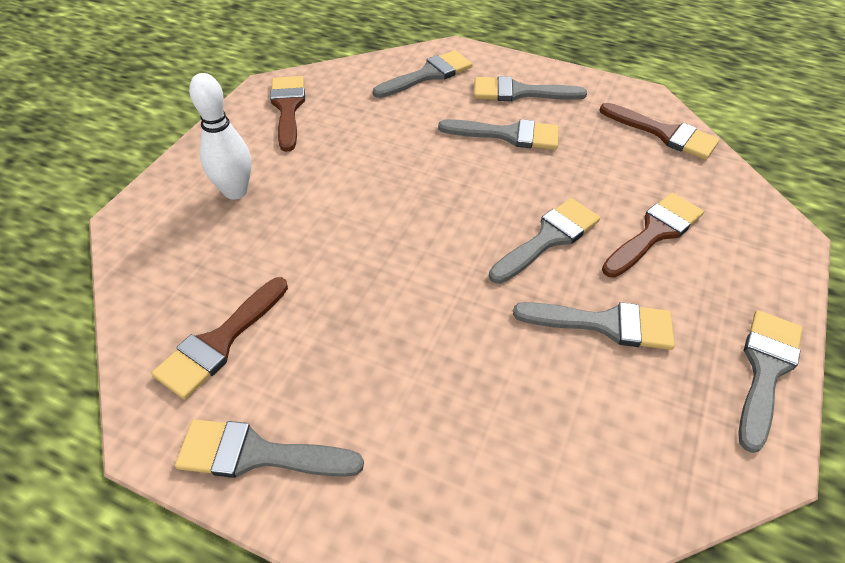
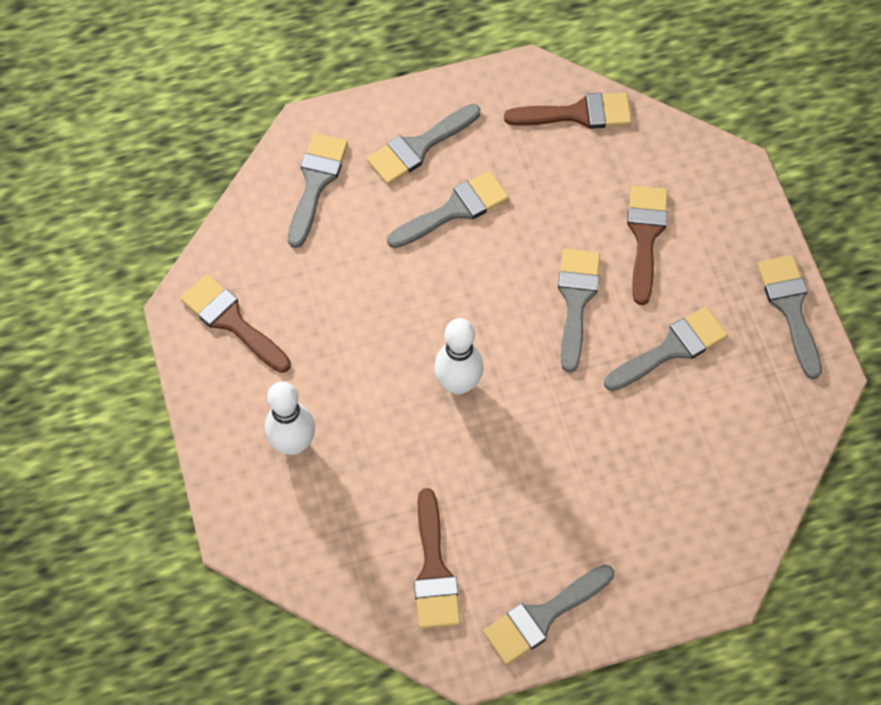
camera: 40 degrees left, 15 degrees up
none -> white bowling pin [434,318,484,395]

